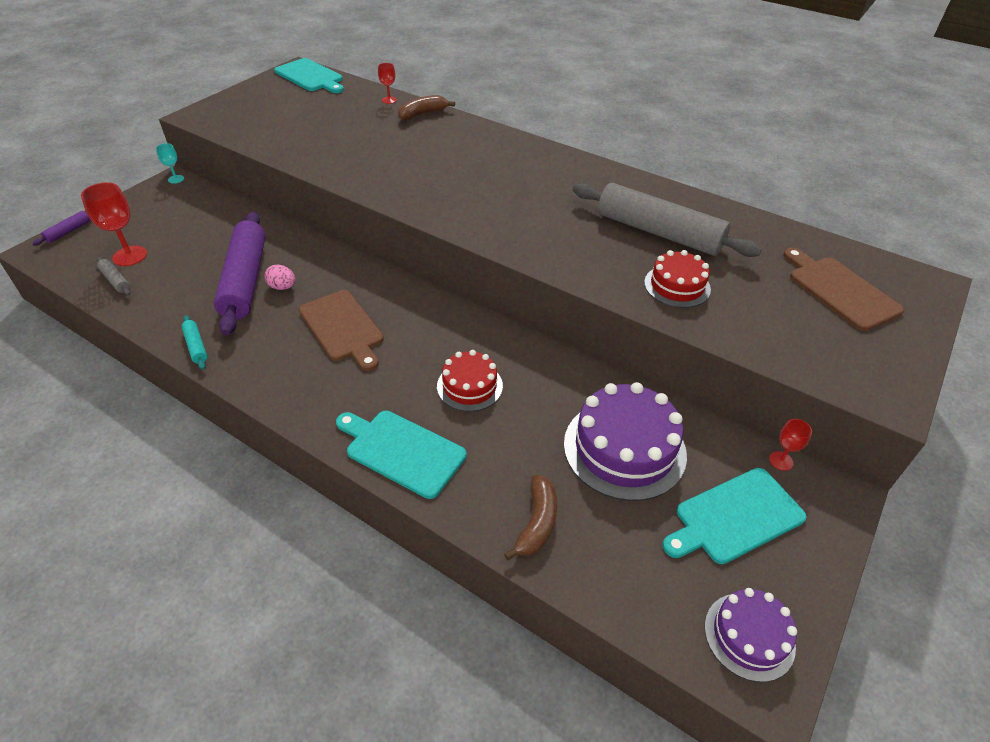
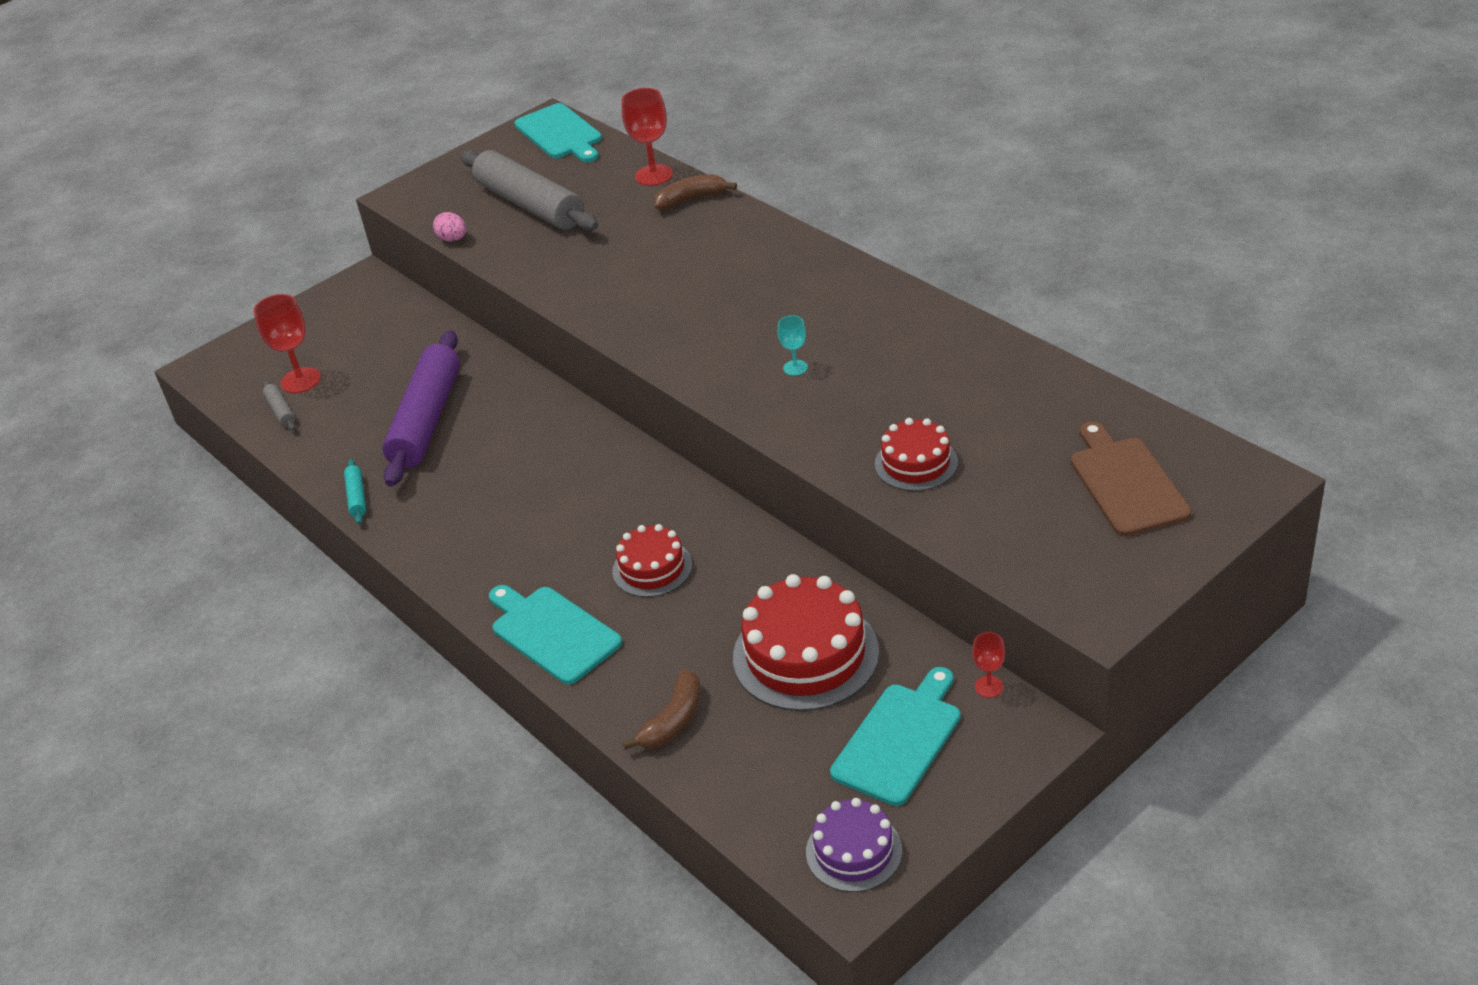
camera: 20 degrees right, 5 degrees down
purple rolling pin [32,211,90,246] -> none
turquoise goblet [156,143,184,184] -> turquoise goblet moved to [778,315,808,376]
pink egg [264,265,296,290] -> pink egg moved to [433,212,466,241]
brown cutting board [299,290,384,371] -> none
red goblet [378,63,397,104] -> red goblet [621,88,673,186], size x1.83
purple cake [564,382,687,501] -> red cake [733,574,879,711]
grey rolling pin [573,183,762,257] -> grey rolling pin moved to [460,150,598,231]
turquoise cutting board [663,468,806,564] -> turquoise cutting board turned 135 degrees clockwise [830,667,960,806]

